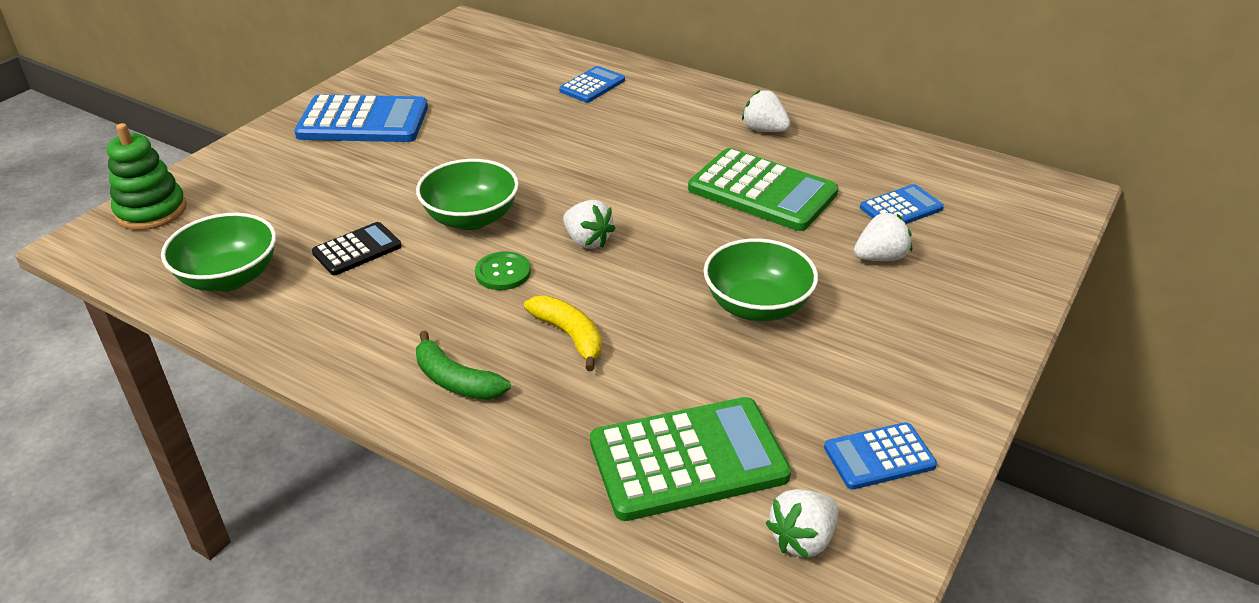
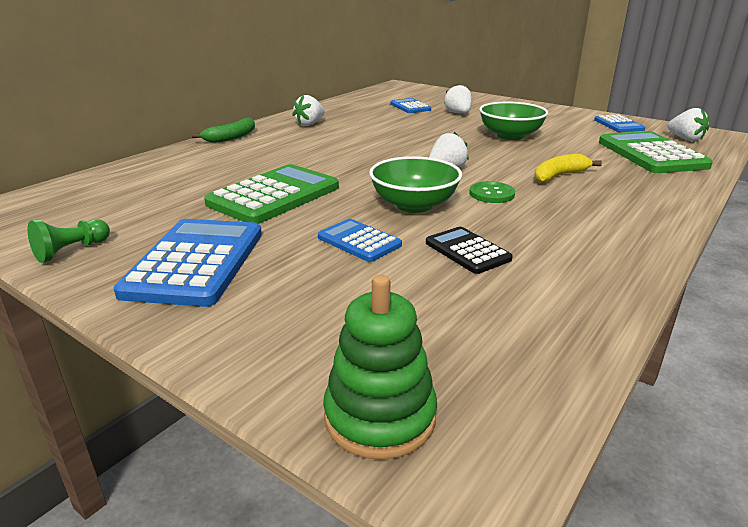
camera: 85 degrees left, 10 degrees down
green bowl [161,213,276,291] -> none
green banana [416,330,511,400] -> green banana moved to [192,117,255,143]
blue calculator [559,66,625,103] -> blue calculator moved to [318,219,402,262]
green calculator [688,148,839,231] -> green calculator moved to [204,164,339,224]
none -> green pawn [27,219,110,263]

